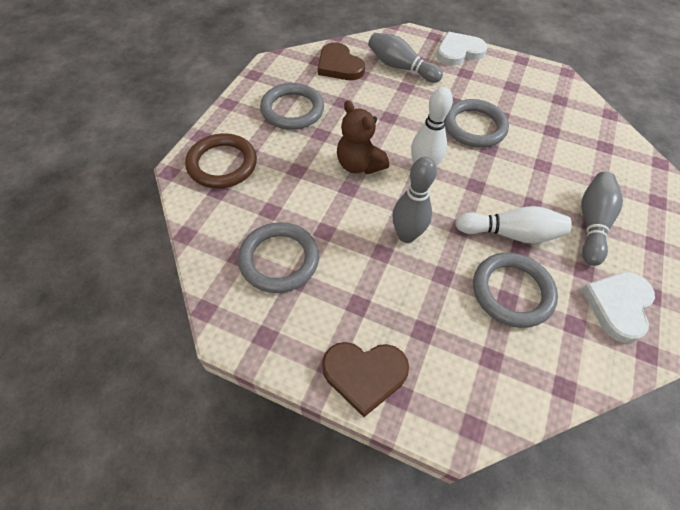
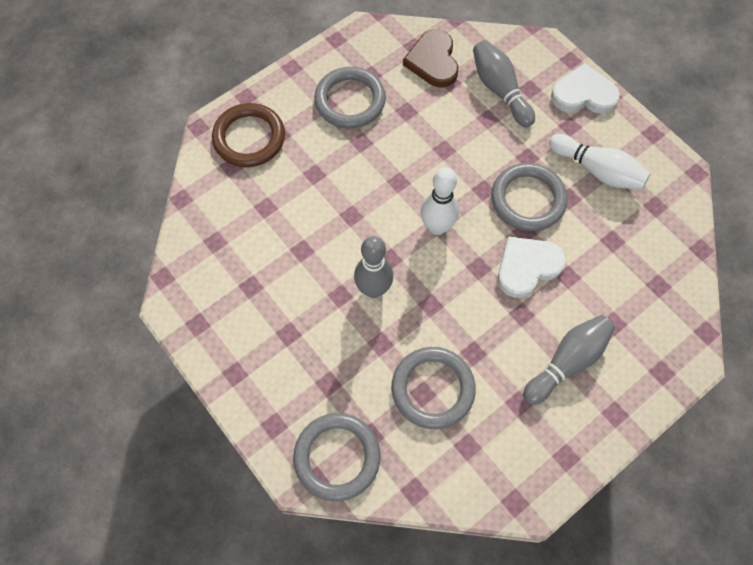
camera: 30 degrees right, 10 degrees up
grey ring [238,222,319,293] -> grey ring moved to [293,413,380,501]
brown heart [322,342,409,417] -> none
brown teddy bear [337,101,389,174] -> none
white bowling pin [456,206,572,244] -> white bowling pin moved to [549,134,650,190]
white heart [581,272,655,343] -> white heart moved to [498,236,566,298]

